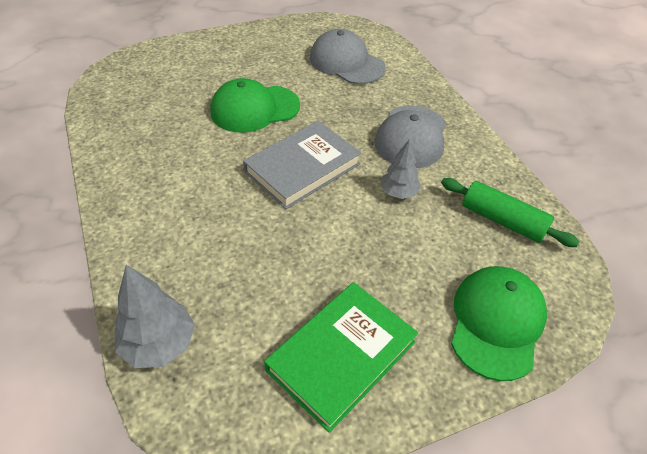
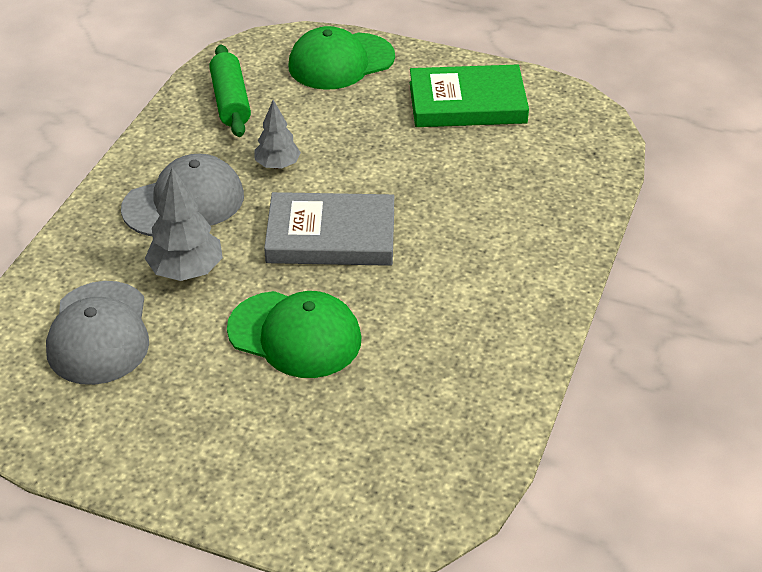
camera: 135 degrees left, 5 degrees down
grey tree [114,265,195,368] -> grey tree moved to [145,168,223,281]

